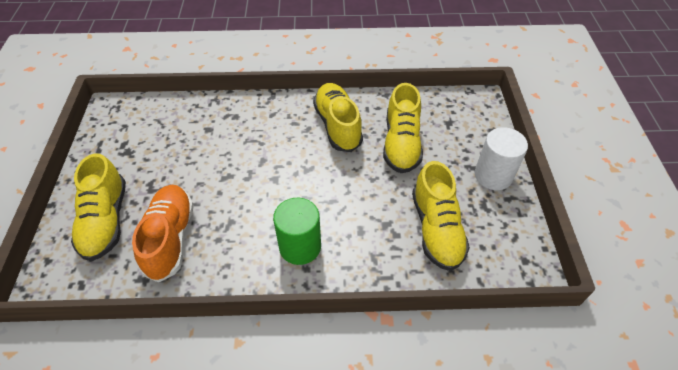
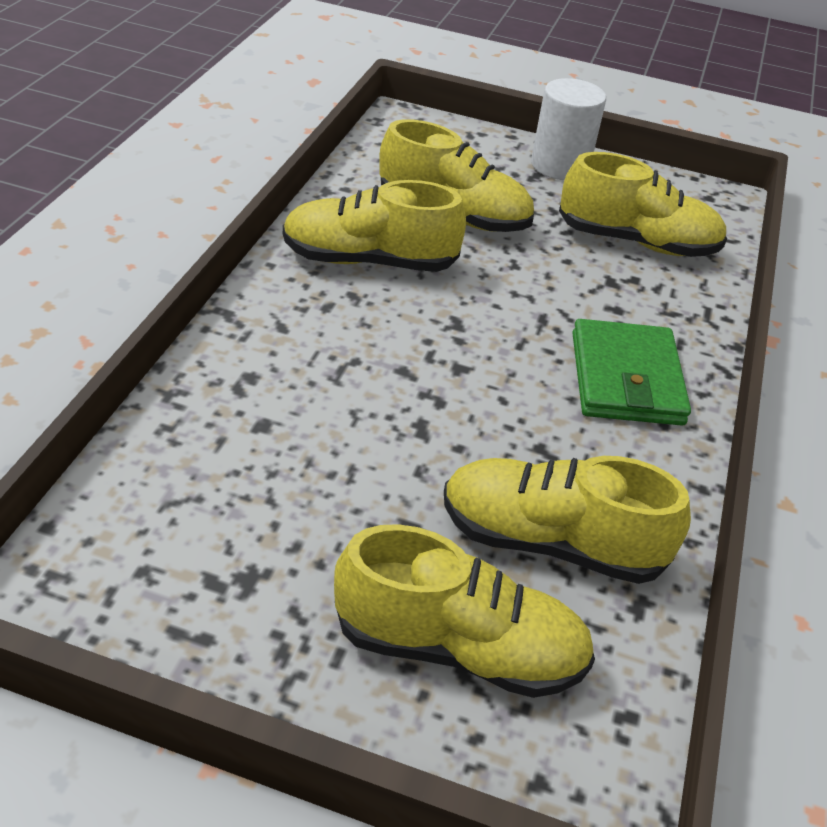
camera: 75 degrees left, 10 degrees down
orange shoe [132,185,194,282] -> yellow shoe [444,456,691,584]
green cylinder [273,198,321,265] -> green wallet [572,319,691,426]

